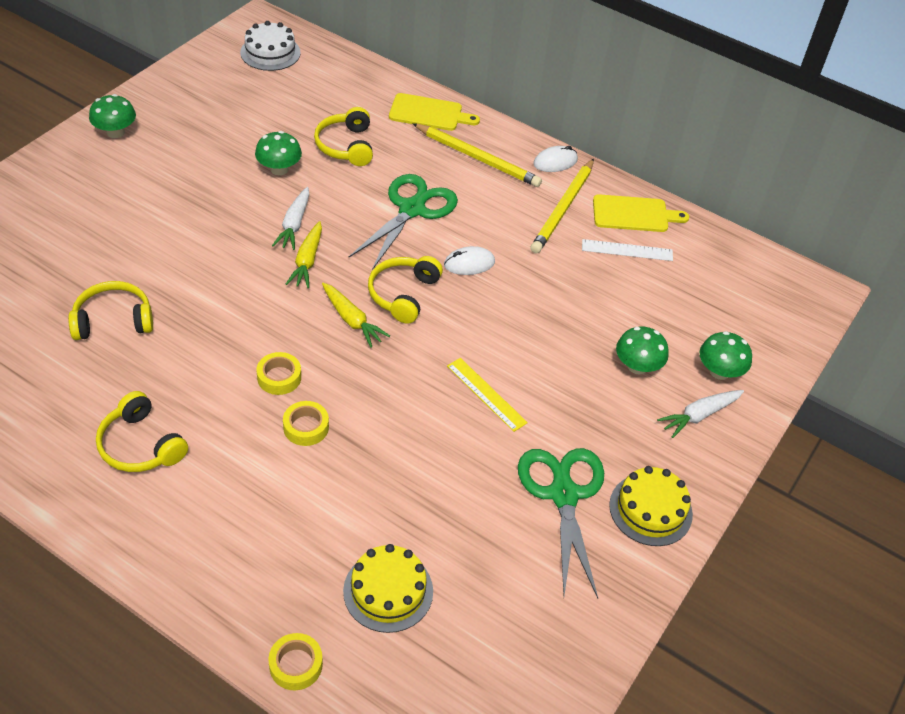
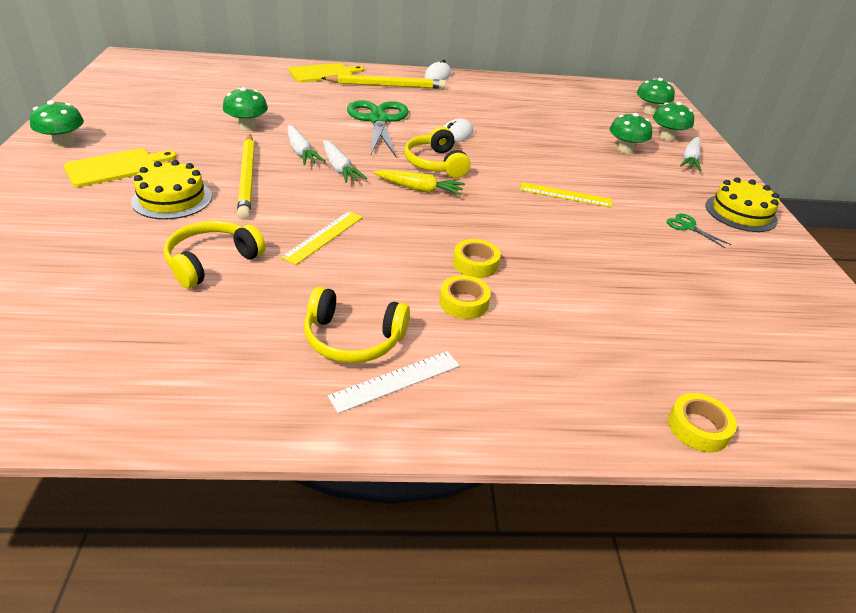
camera: 35 degrees left, 10 degrees down
white cake [240,21,301,71] -> none
yellow tape [257,352,301,395] -> yellow tape moved to [439,275,491,319]
yellow carrot [286,221,322,288] -> white carrot [323,140,367,183]
yellow headphones [314,107,373,166] -> none
yellow cake [343,544,433,633] -> yellow cake moved to [131,160,212,219]
green scissors [518,448,604,599] -> green scissors [667,213,731,248], size x0.43
yellow pencil [530,159,594,254] -> yellow pencil moved to [237,135,255,220]
white ruler [582,239,673,261] -> white ruler moved to [328,351,460,413]
yellow cutting board [593,194,689,232] -> yellow cutting board moved to [64,148,177,187]
none -> yellow ruler [281,211,363,265]
none -> green mushroom [637,78,675,115]

